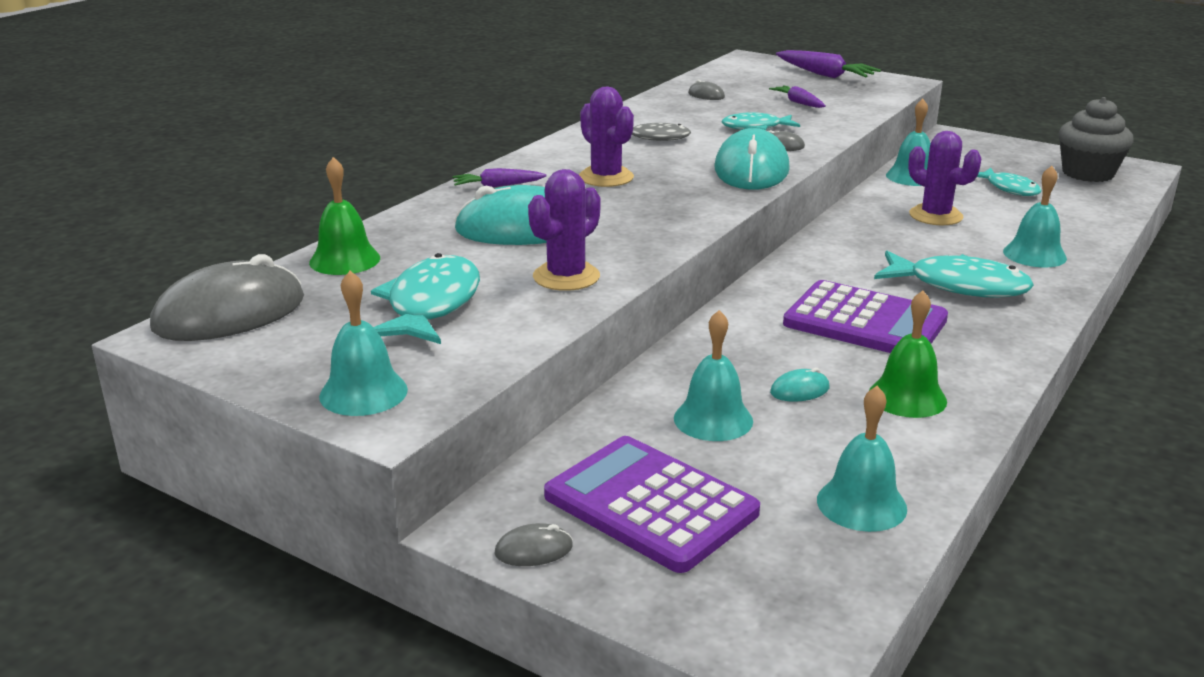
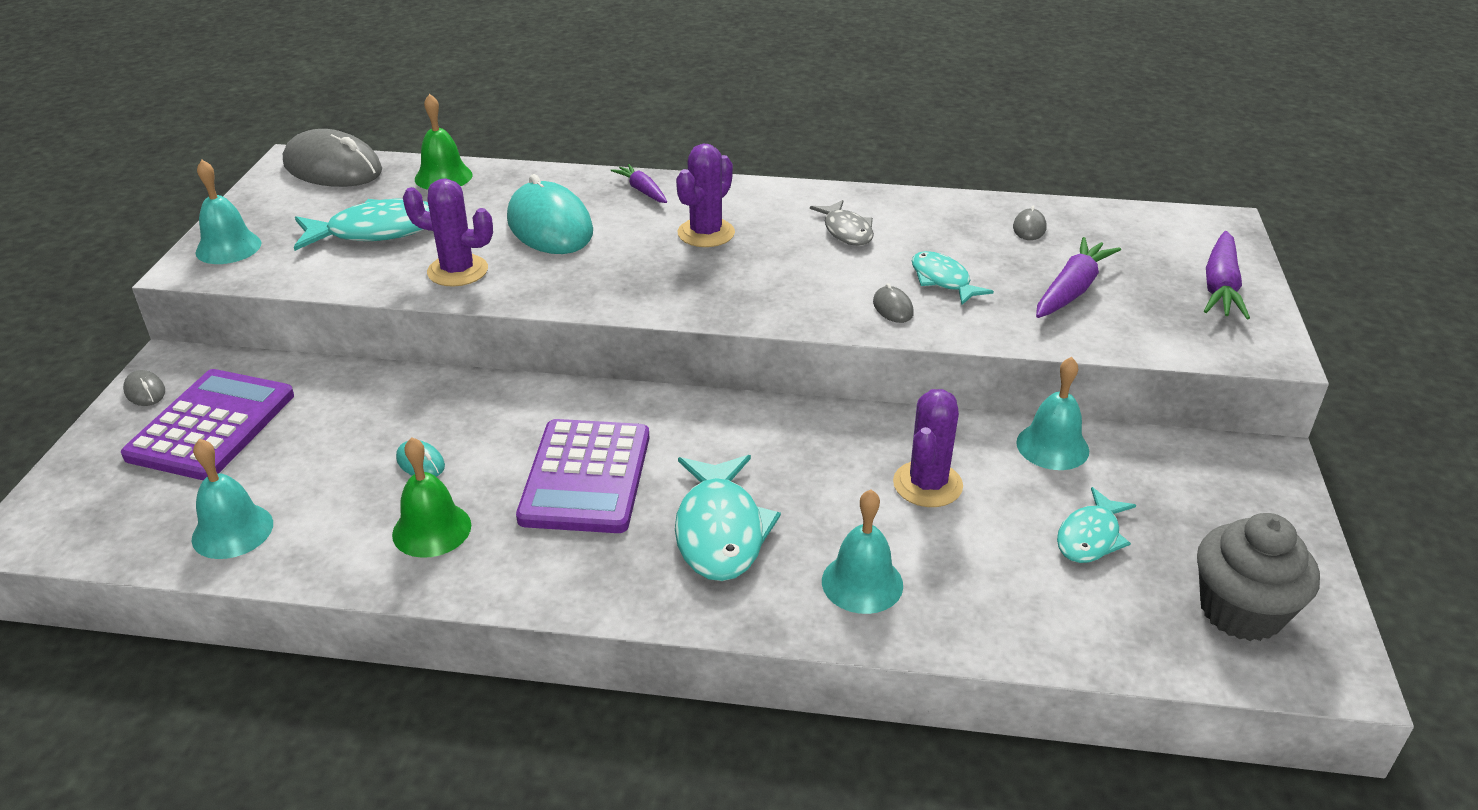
camera: 65 degrees right, 10 degrees up
turquoise bell [674,310,753,441] -> none
turquoise mouse [714,128,790,190] -> none
purple carrot [769,85,826,108] -> purple carrot [1036,237,1121,318], size x1.61

